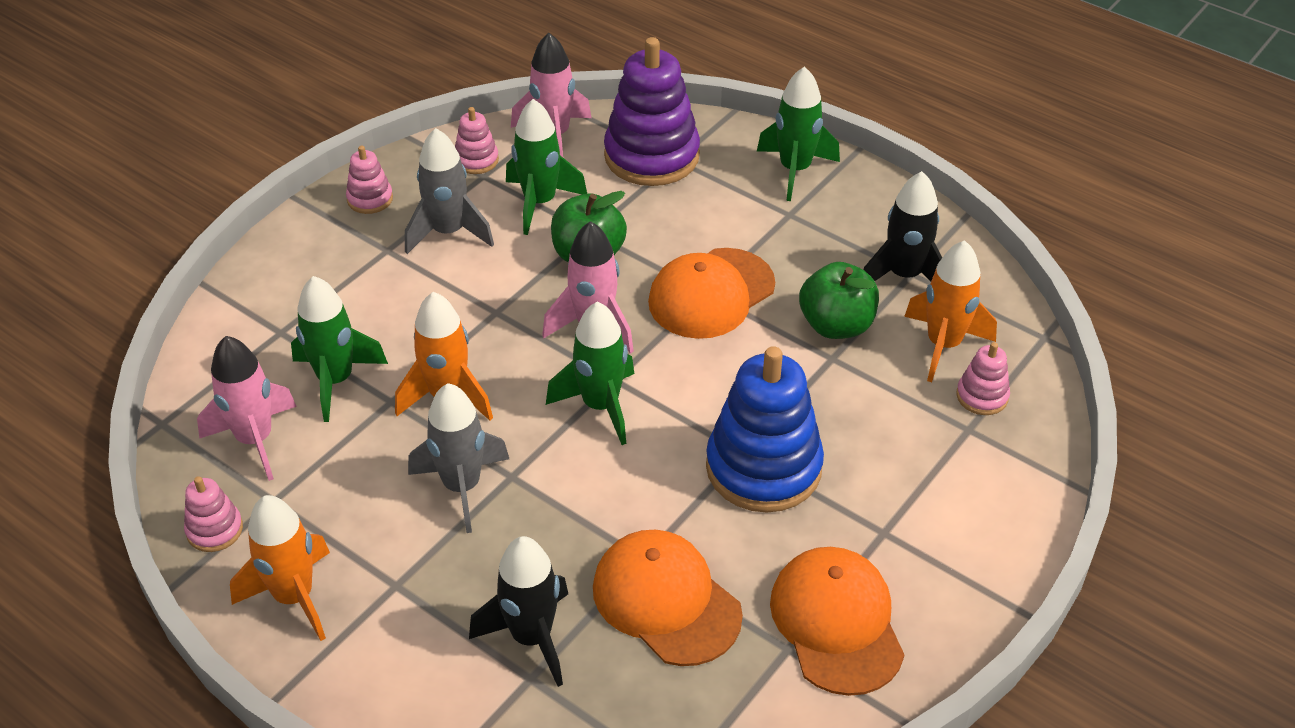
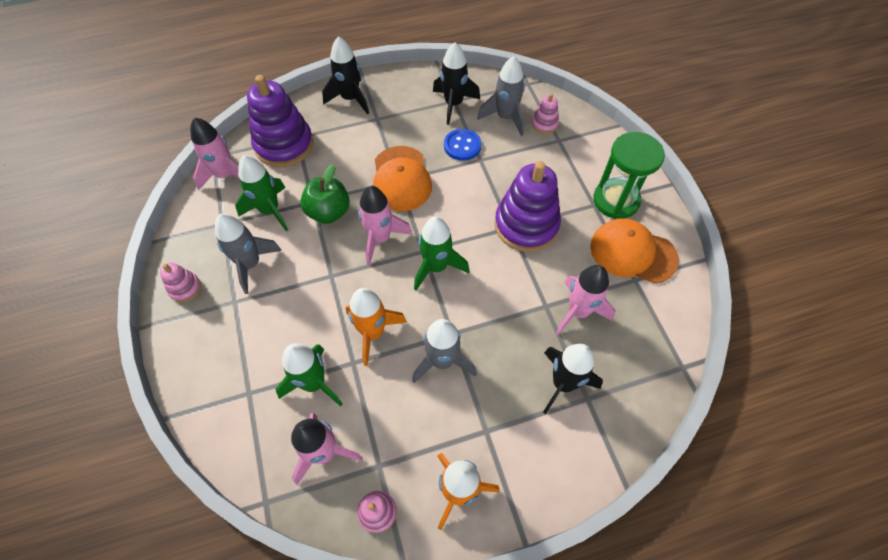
camera: 55 degrees left, 15 degrees up
pink stacking toy [455,107,499,174] -> none
orange cap [593,530,743,666] -> pink rocket [555,265,615,335]
blue stacking toy [706,346,824,512] -> purple stacking toy [495,161,561,252]
green rocket [757,66,840,201] -> black rocket [322,36,369,114]
green apple [799,262,879,339] -> blue button [444,129,482,161]
orange rocket [904,240,997,382] -> grey rocket [478,56,525,136]
none -> green hourglass [593,132,665,219]

